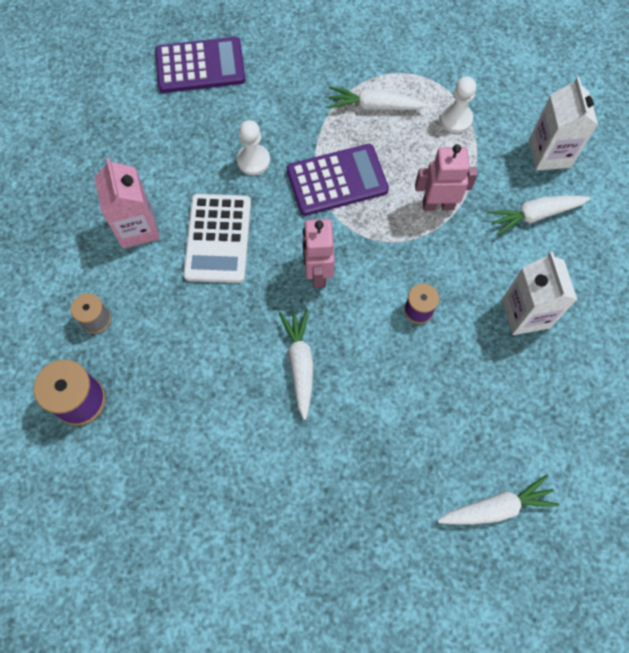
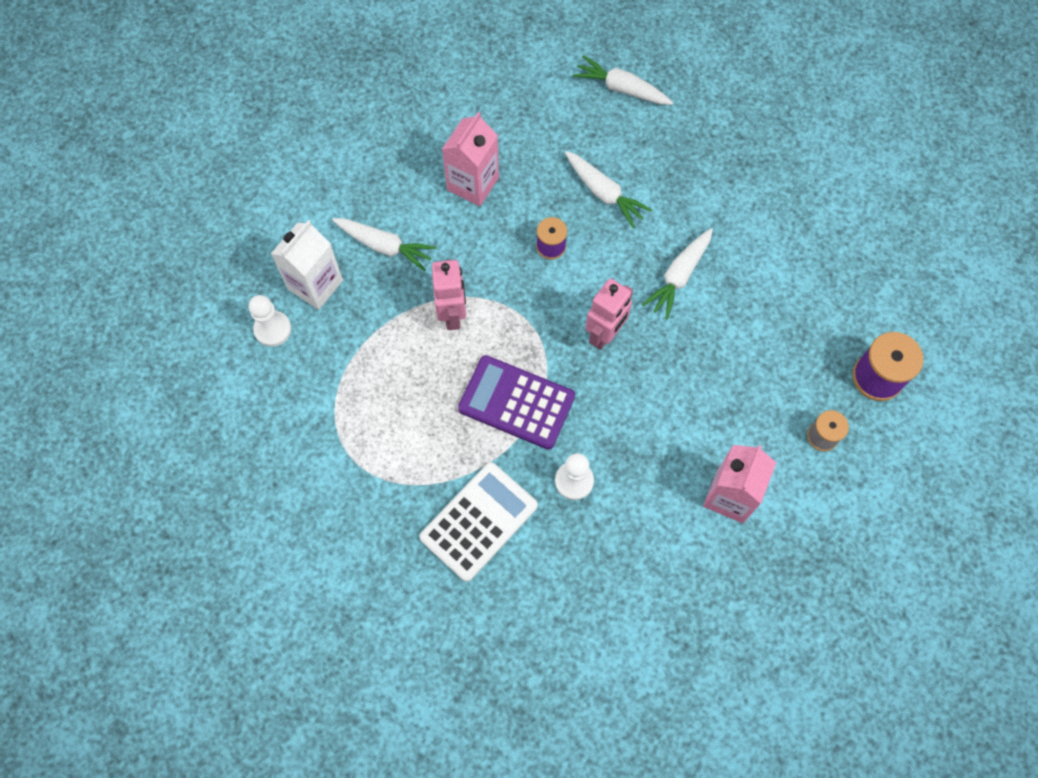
camera: 140 degrees left, 0 degrees up
purple calculator [155,37,245,93] -> none
white calculator [183,194,251,283] -> white calculator moved to [419,462,538,582]
white carrot [328,86,427,110] -> white carrot moved to [565,151,652,228]
pink robot [415,144,478,211] -> pink robot turned 135 degrees counterclockwise [432,260,466,330]
white pawn [440,77,476,133] -> white pawn moved to [249,295,291,347]
white carton [502,252,578,335] -> pink carton [442,112,499,207]

